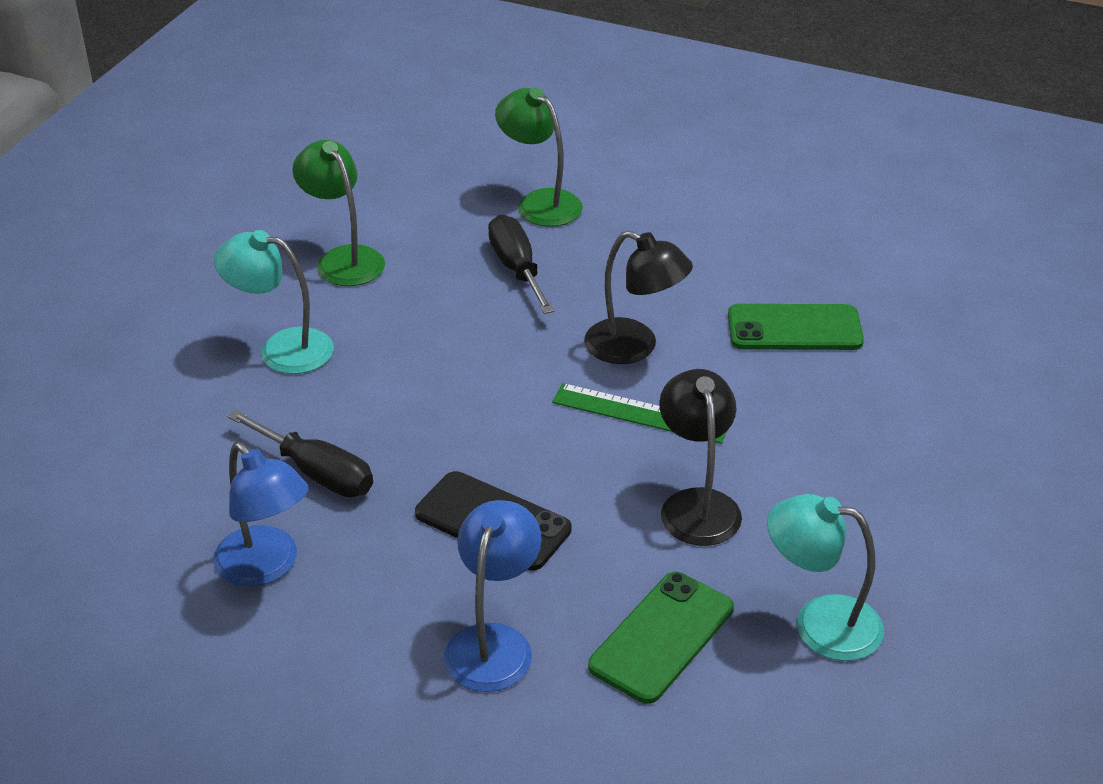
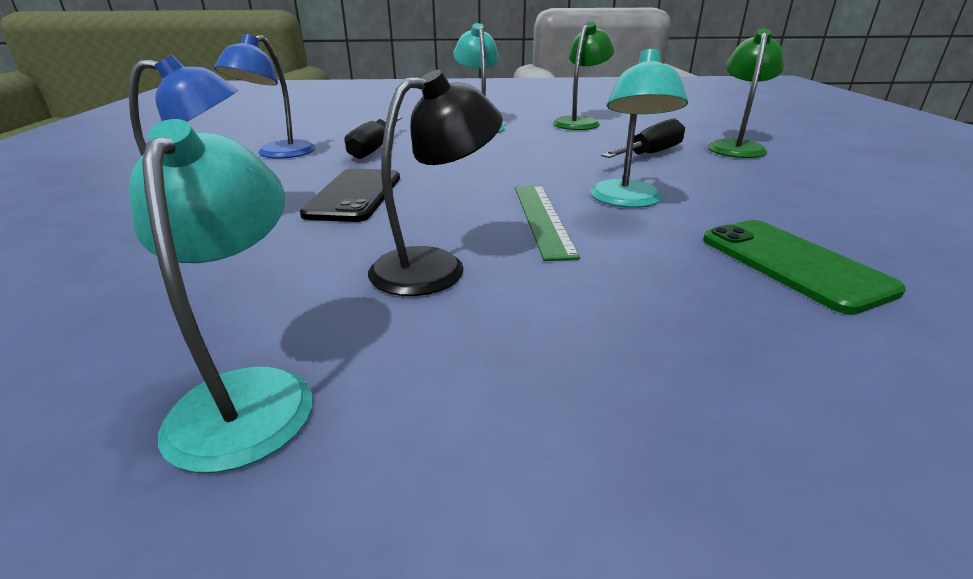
camera: 65 degrees right, 10 degrees down
black lamp [584,230,693,364] -> turquoise lamp [590,49,688,208]
green phone [588,571,734,704] -> none

